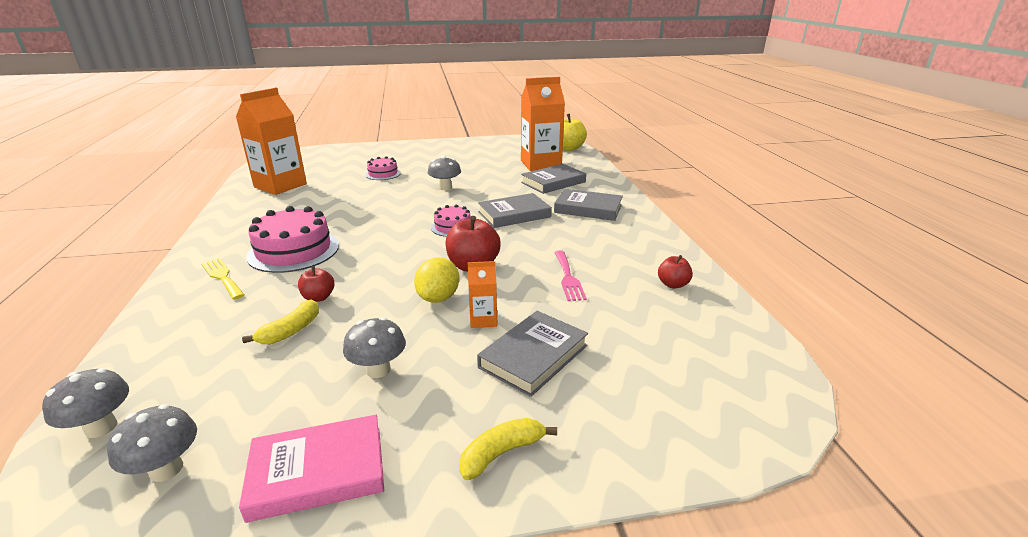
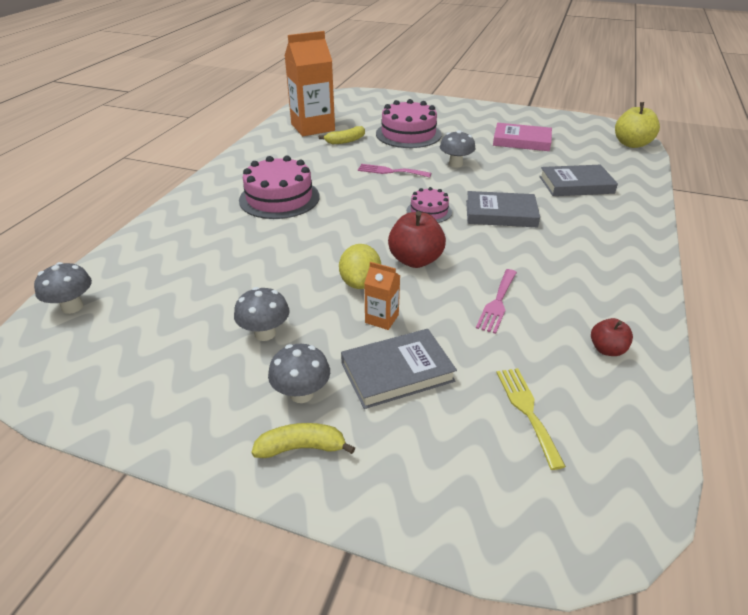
camera: 30 degrees right, 10 degrees up
grey mushroom [107,404,197,482] -> grey mushroom moved to [268,344,330,403]
yellow fork [201,258,245,299] -> yellow fork moved to [496,368,566,470]
pink book [239,415,384,523] -> pink book moved to [493,123,552,151]
yellow banana [242,299,319,344] -> yellow banana moved to [319,126,365,144]
red apple [298,266,334,302] -> none
pink cake [365,156,401,180] -> pink cake [376,99,442,148], size x1.83
yellow lemon [414,257,459,303] -> yellow lemon turned 45 degrees counterclockwise [339,244,381,289]
orange carton [521,77,565,171] -> none
grey book [554,189,623,221] -> none
none -> pink fork [358,164,431,178]

